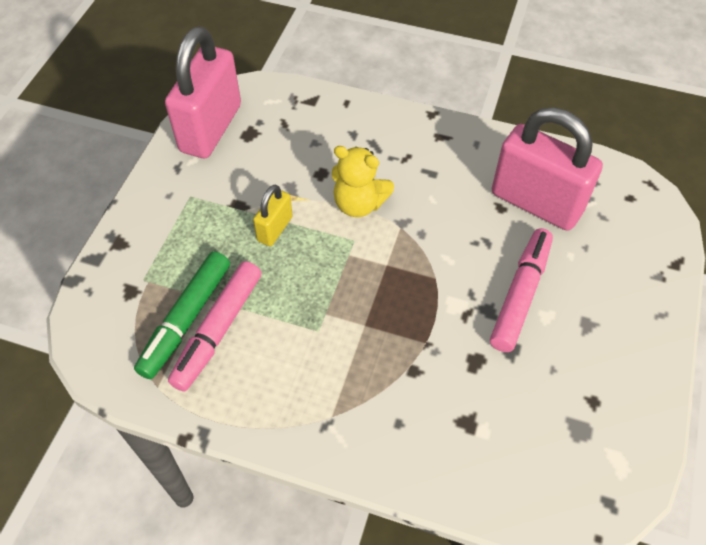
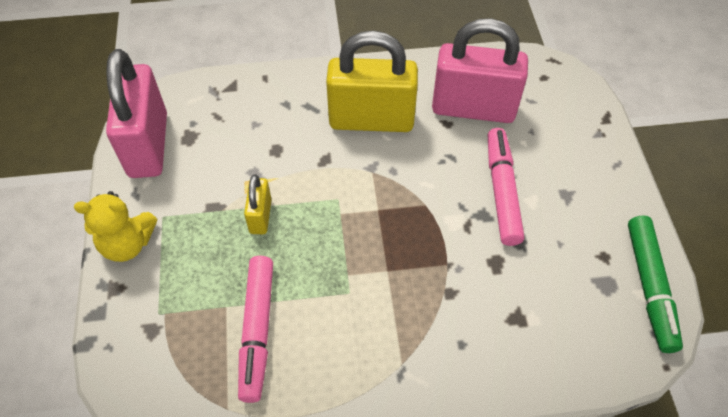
camera: 25 degrees left, 0 degrees up
green marker [134,251,230,379] -> green marker moved to [628,215,683,353]
yellow teddy bear [332,146,394,217] -> yellow teddy bear moved to [74,191,157,262]
none -> yellow padlock [326,31,418,132]

